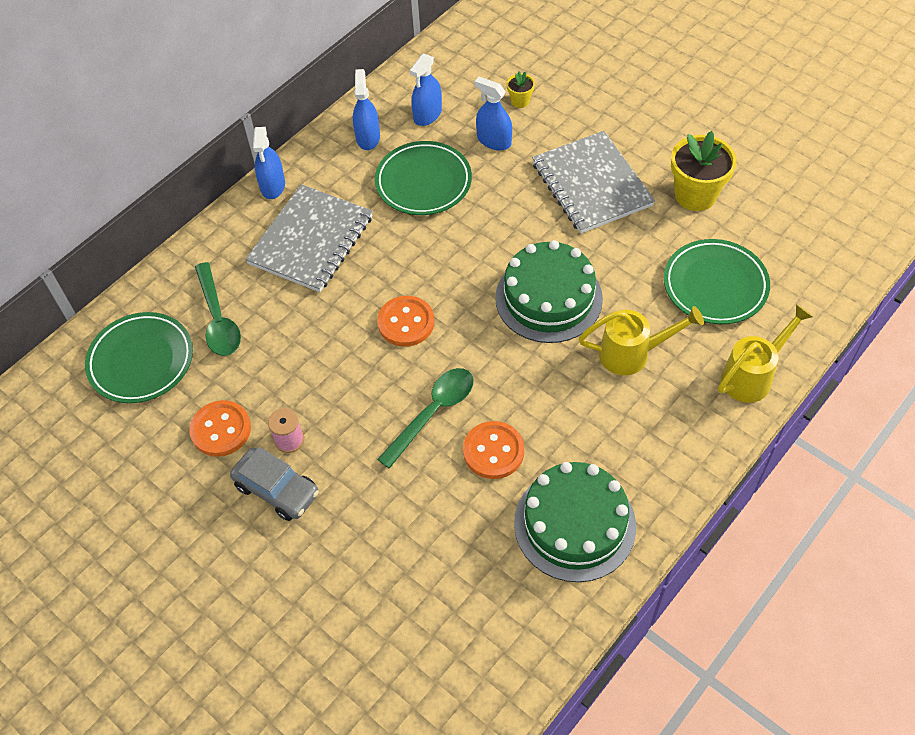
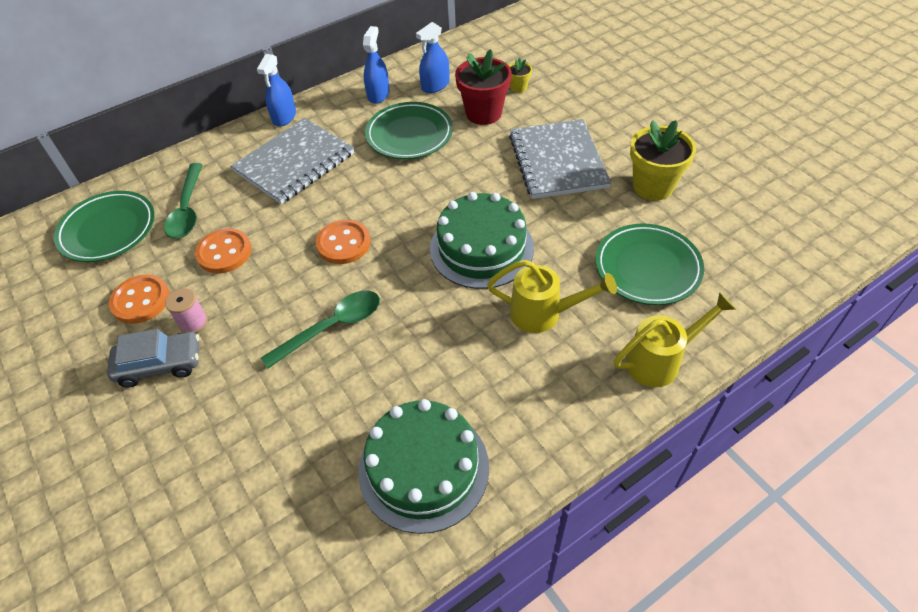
camera: 15 degrees right, 5 degrees down
grey car [230,447,319,521] -> grey car turned 60 degrees counterclockwise [107,329,199,388]
orange button [463,421,524,479] -> orange button moved to [195,228,251,273]
blue spray bottle [474,77,512,150] -> red flower pot [455,49,512,125]

